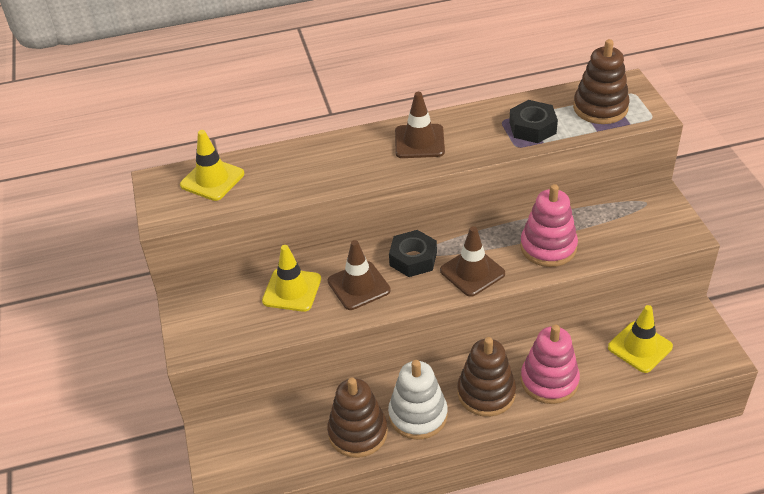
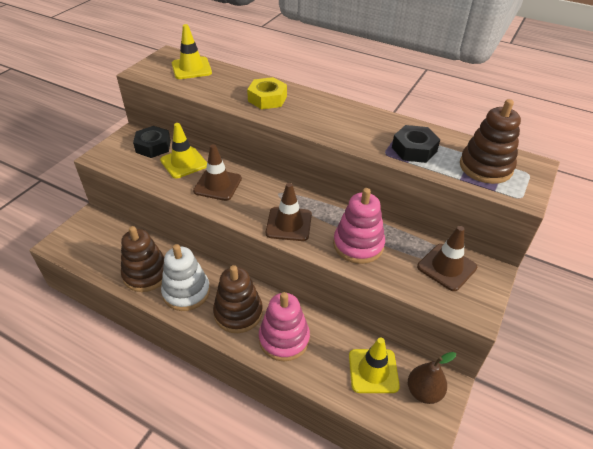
camera: 40 degrees right, 0 degrees up
black nut [389,230,437,277] -> black nut moved to [133,126,171,158]
brown traffic cone [395,92,445,158] -> brown traffic cone moved to [417,226,477,291]
none -> yellow nut [247,77,287,109]
none -> brown pear [408,352,456,404]

